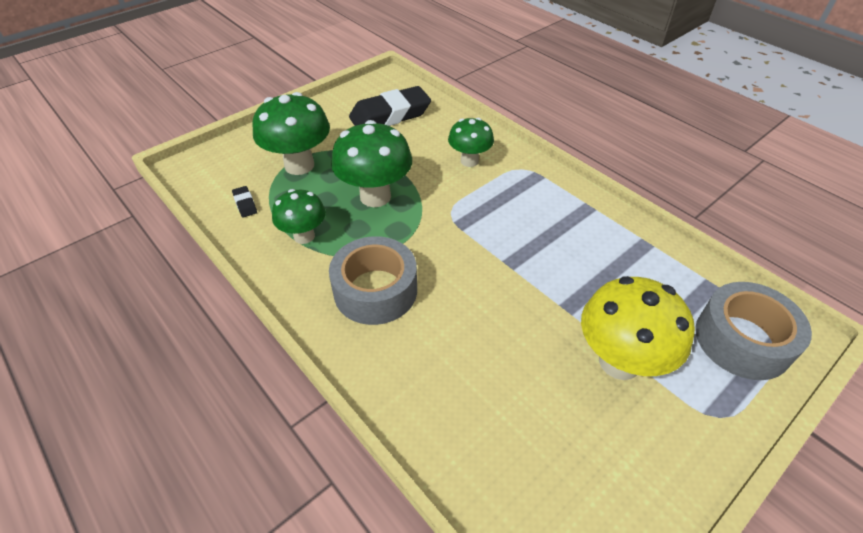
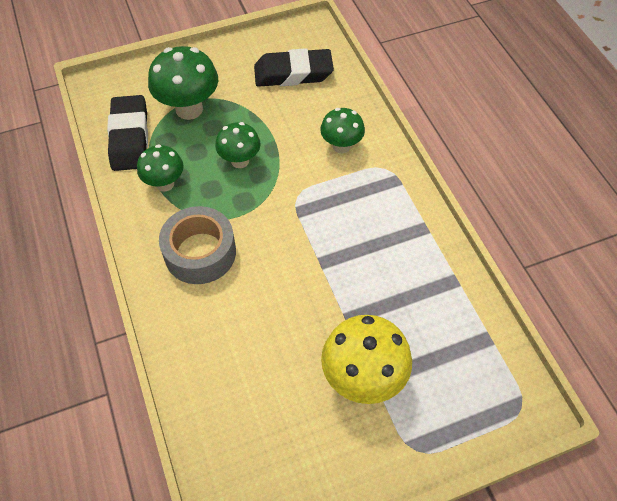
camera: 20 degrees right, 10 degrees up
black eraser [232,186,257,217] -> black eraser [107,95,148,171], size x2.48
green mushroom [331,120,412,207] -> green mushroom [215,122,261,168], size x0.62
grey tape [695,282,812,380] -> none

